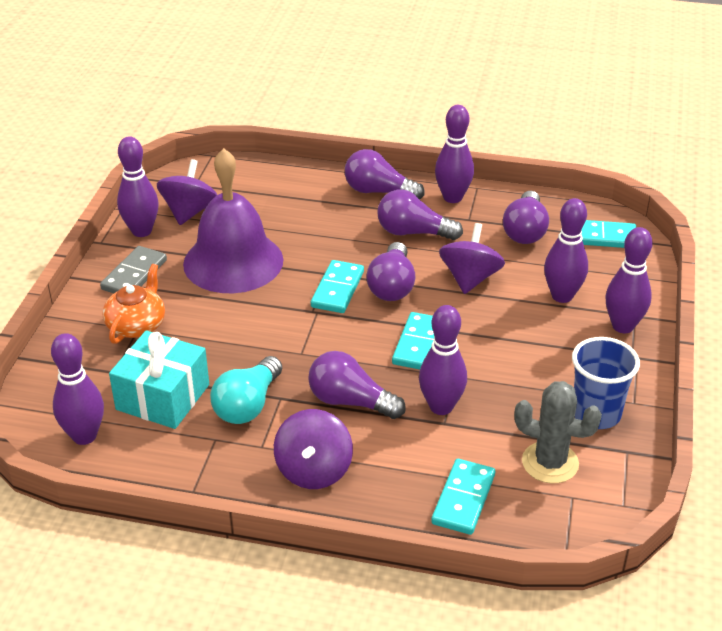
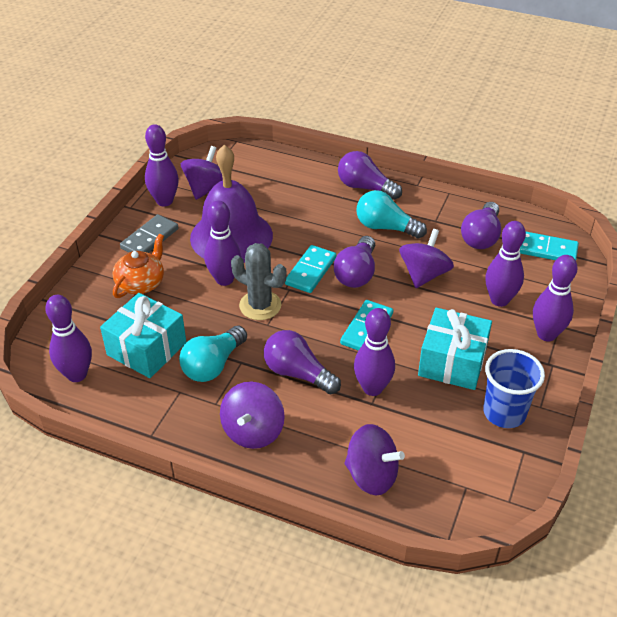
camera: 10 degrees right, 5 degrees up
purple light bulb [377,190,463,240] -> turquoise light bulb [356,190,427,238]
turquoise domino [431,459,495,535] -> purple spinning top [344,424,405,495]
purple bowling pin [435,105,474,203] -> purple bowling pin moved to [204,201,241,286]
grey cactus [514,381,602,483] -> grey cactus moved to [231,243,287,320]
none -> turquoise gift [418,308,492,390]

